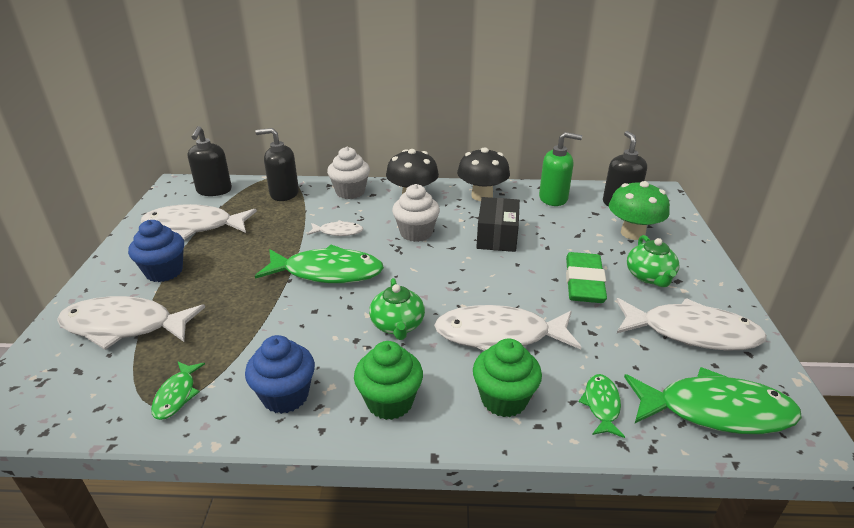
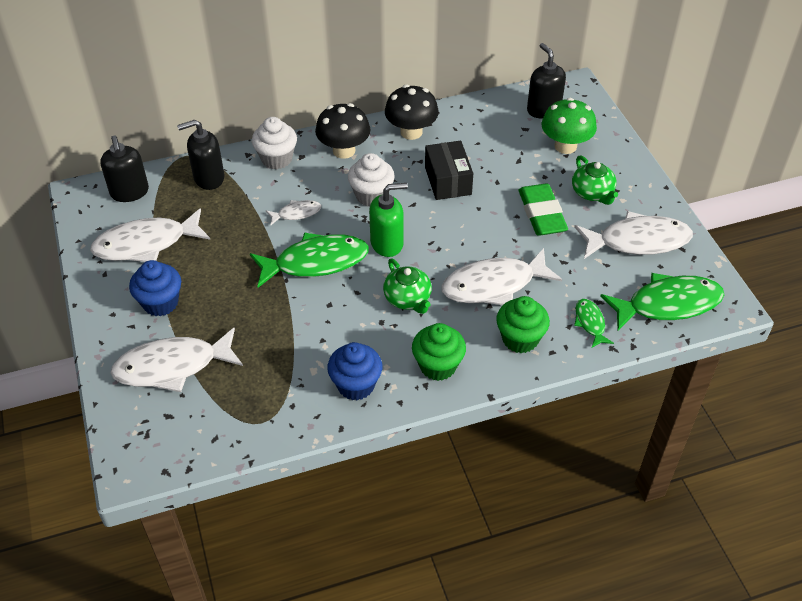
camera: 20 degrees left, 15 degrees up
green fish [151,362,205,420] -> none
green soap dispenser [539,132,582,206] -> green soap dispenser moved to [369,183,408,257]

